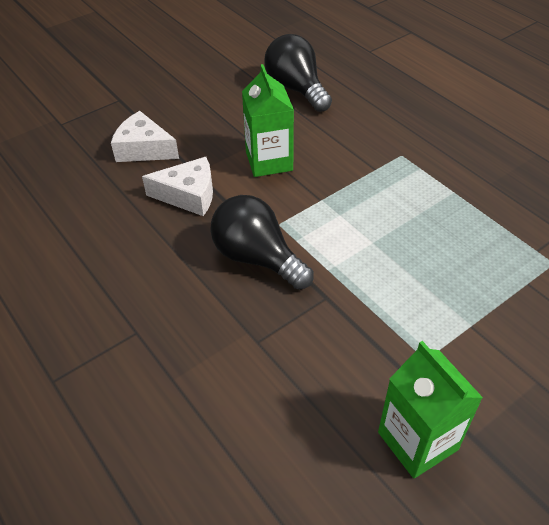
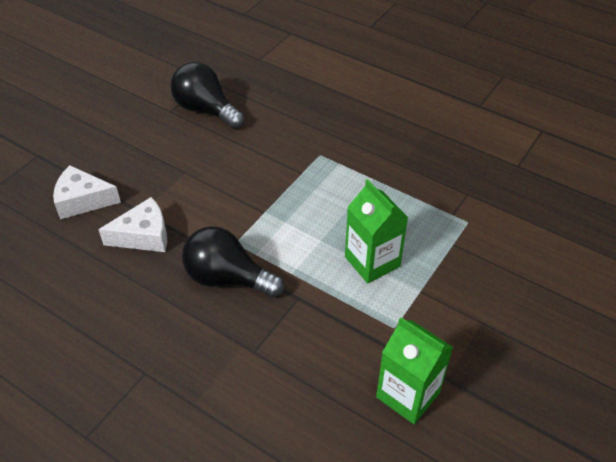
camera: 20 degrees left, 0 degrees up
green carton [242,64,294,177] -> green carton moved to [345,179,408,283]

